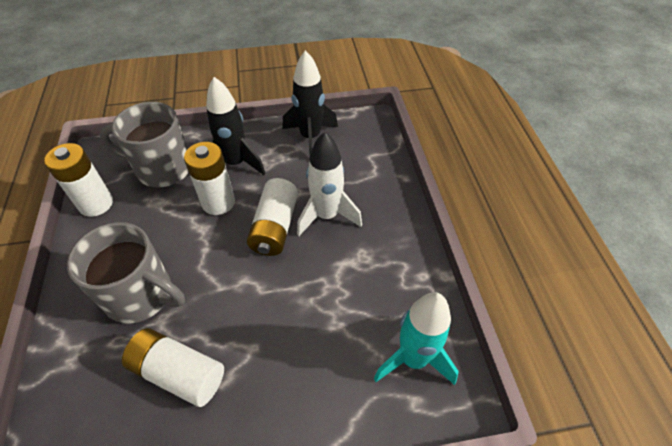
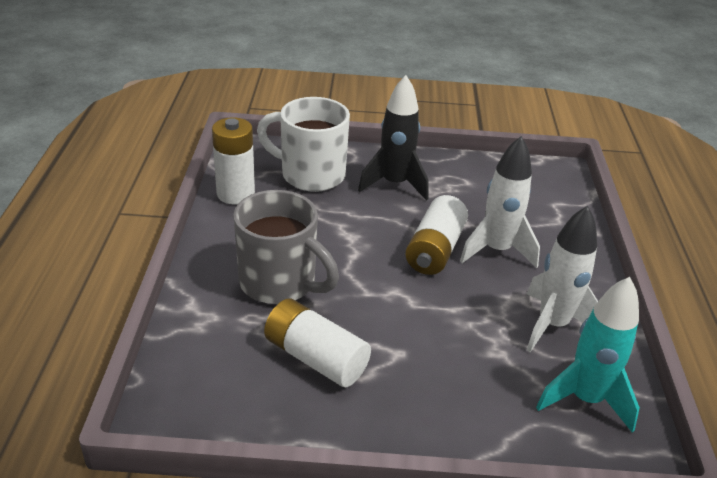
camera: 10 degrees right, 15 degrees down
grey mug [100,102,189,187] -> white mug [257,97,350,192]
white battery [184,142,235,215] -> none
black rocket [282,50,338,155] -> none
none -> white rocket [526,206,598,352]

